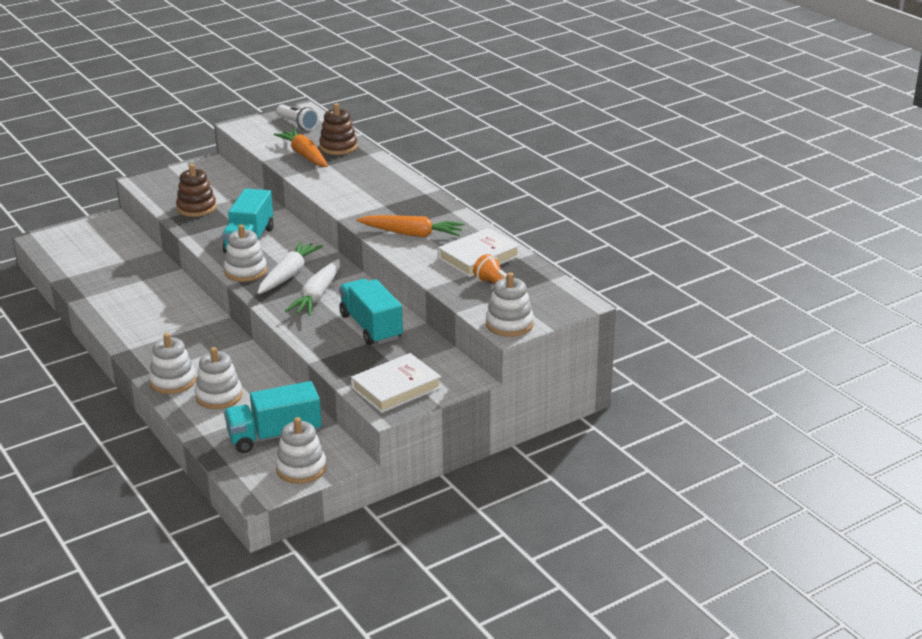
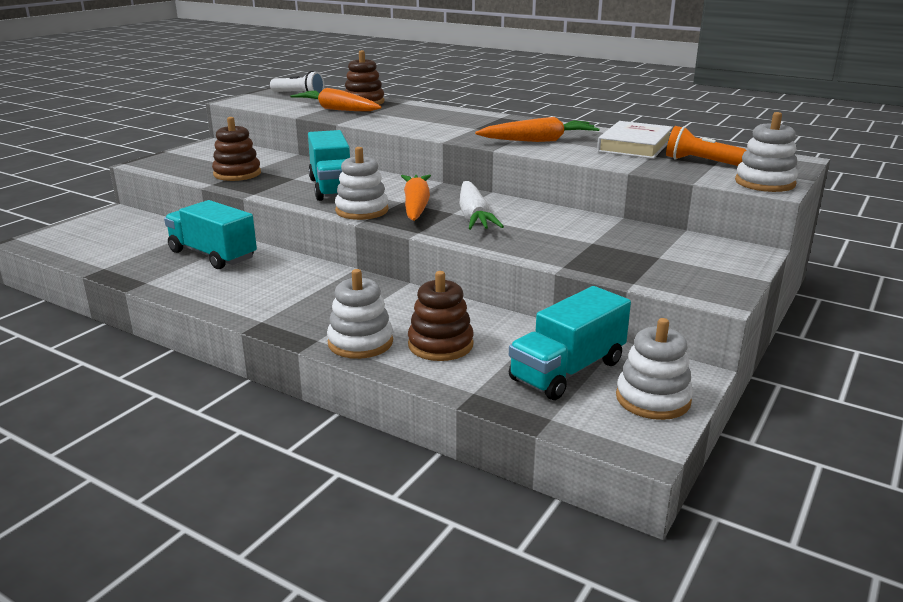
camera: 25 degrees left, 5 degrees down
white stacking toy [195,347,243,409] -> brown stacking toy [408,271,474,361]
white carrot [258,241,323,294] -> orange carrot [401,175,431,221]
turquoise truck [339,279,403,345] -> turquoise truck moved to [164,200,257,269]
white book [351,353,442,413] -> none

